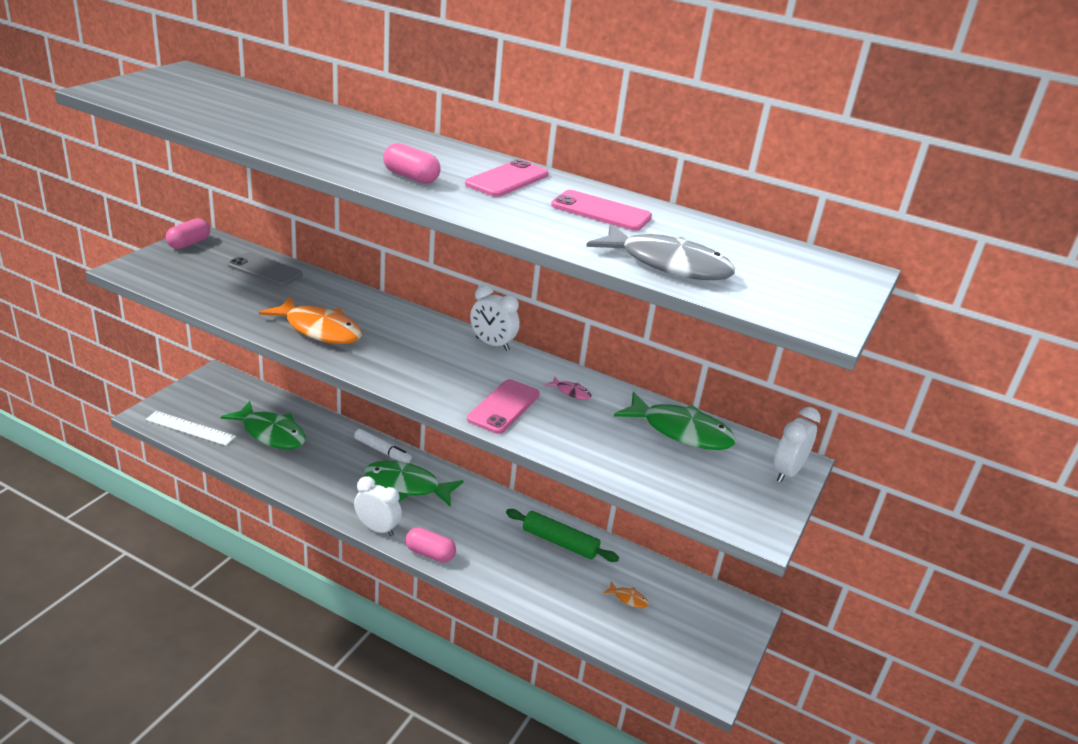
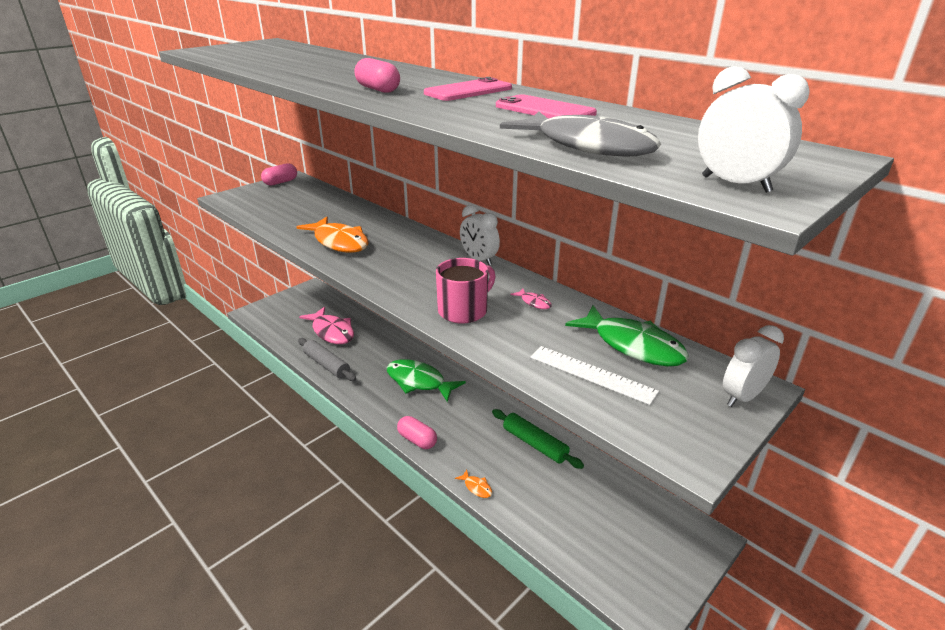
camera: 20 degrees right, 0 degrees up
white ruler [145,411,236,446] -> white ruler moved to [530,346,659,405]
green fish [221,401,306,449] -> pink fish [299,307,354,344]
grey phone [228,252,303,286] -> none
white marker [354,429,412,463] -> none
white clock [354,476,402,536] -> white clock moved to [698,66,810,193]
pink phone [467,379,540,434] -> pink mug [436,258,496,324]
orange fish [603,581,649,608] -> orange fish moved to [455,470,492,498]
none -> grey rolling pin [298,338,356,381]

